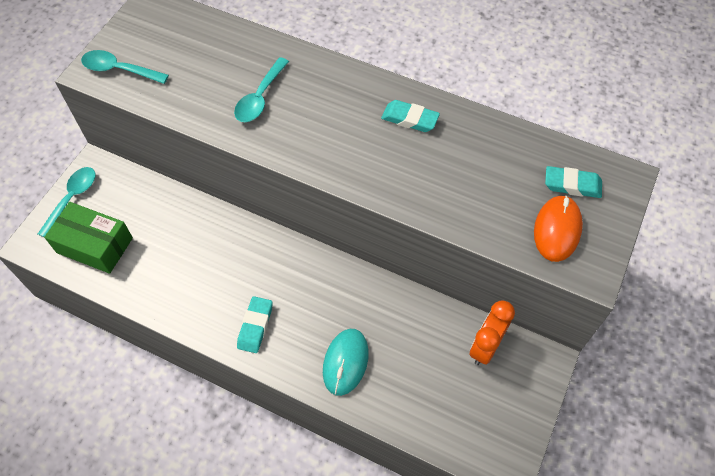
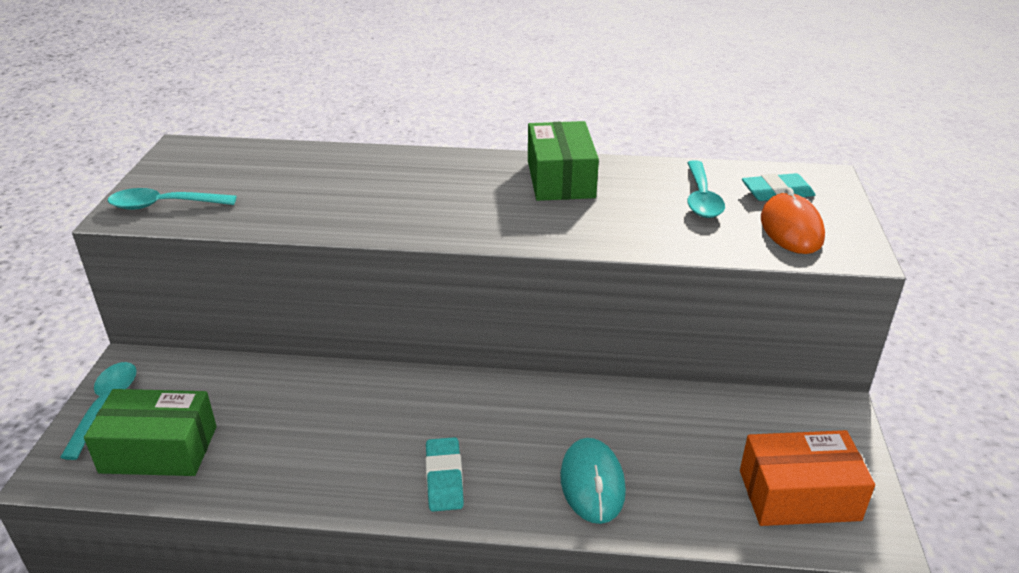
camera: 20 degrees left, 25 degrees down
turquoise spoon [234,57,289,122] -> turquoise spoon moved to [687,160,725,218]
turquoise eraser [381,100,440,132] -> green box [528,121,599,201]
orange clock [470,300,515,365] -> none
none -> orange box [740,430,875,526]

